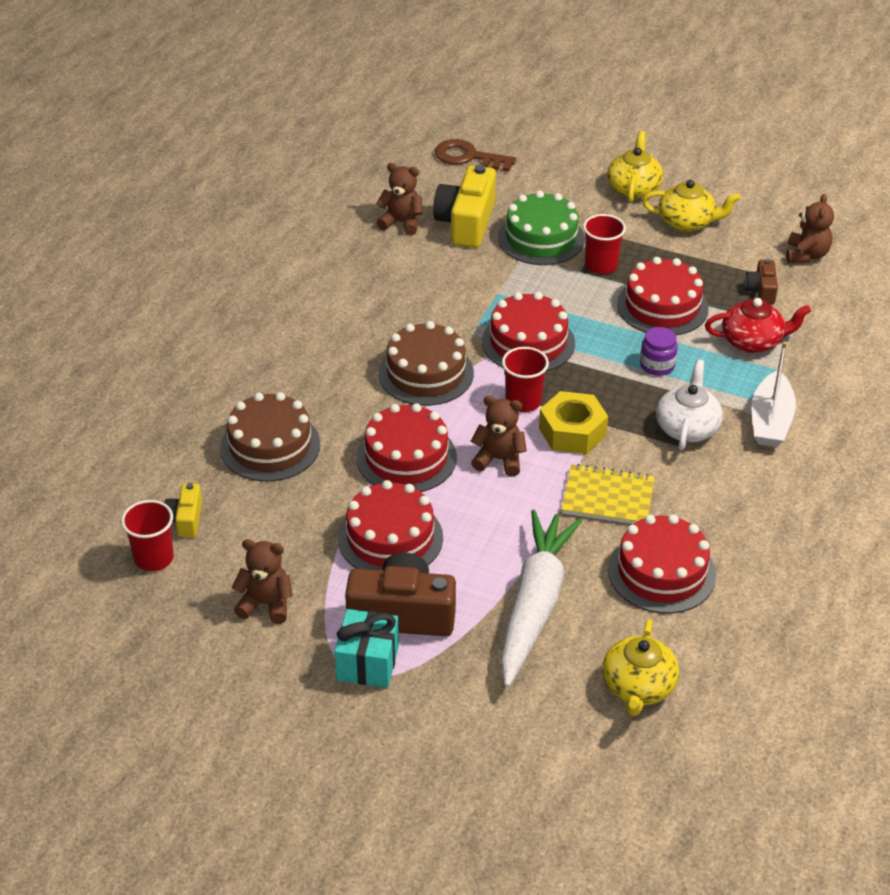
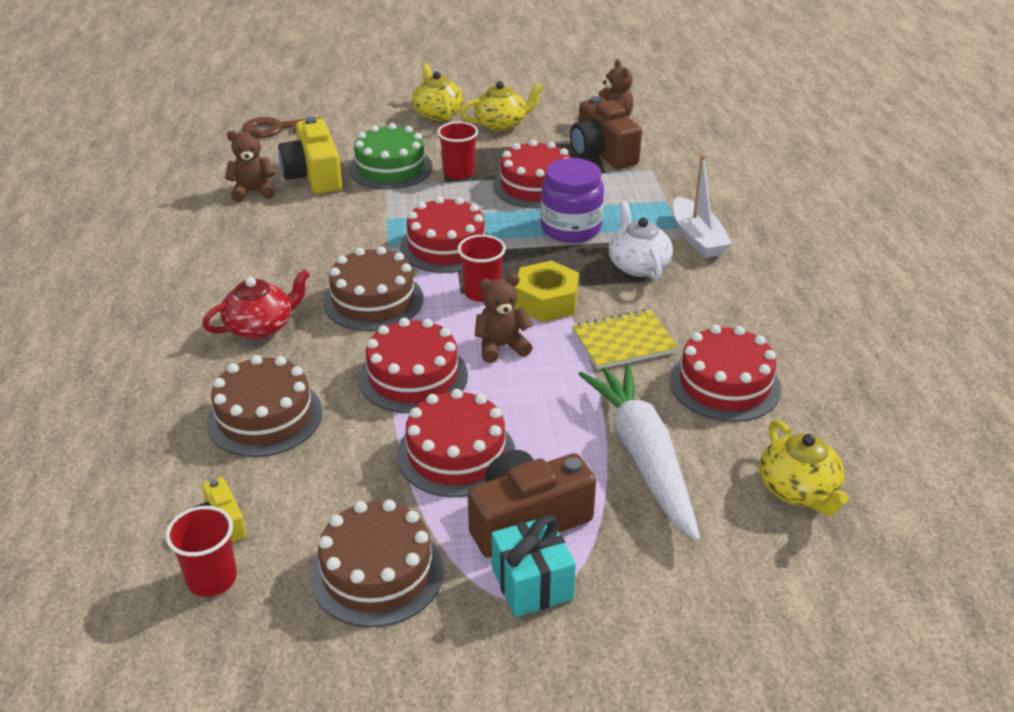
camera: 30 degrees left, 5 degrees down
brown teddy bear [232,539,293,624] -> brown cake [310,500,444,627]
purple jar [640,327,678,376] -> purple jar [541,158,604,243], size x1.79
red teapot [705,298,811,353] -> red teapot moved to [202,269,310,339]
brown camera [745,259,778,304] -> brown camera [570,96,642,169], size x1.93

